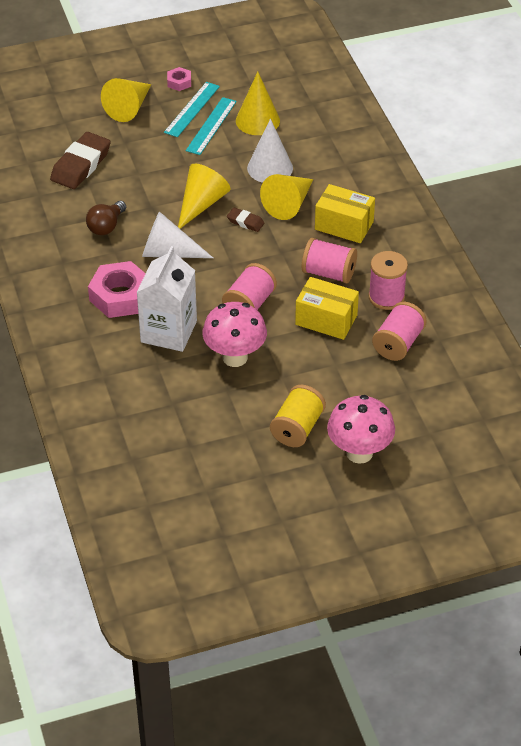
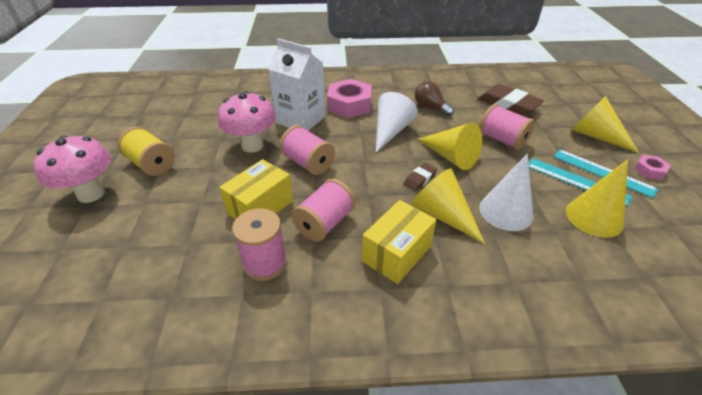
camera: 105 degrees right, 5 degrees down
pink spool [372,302,427,361] -> pink spool moved to [479,104,535,150]

